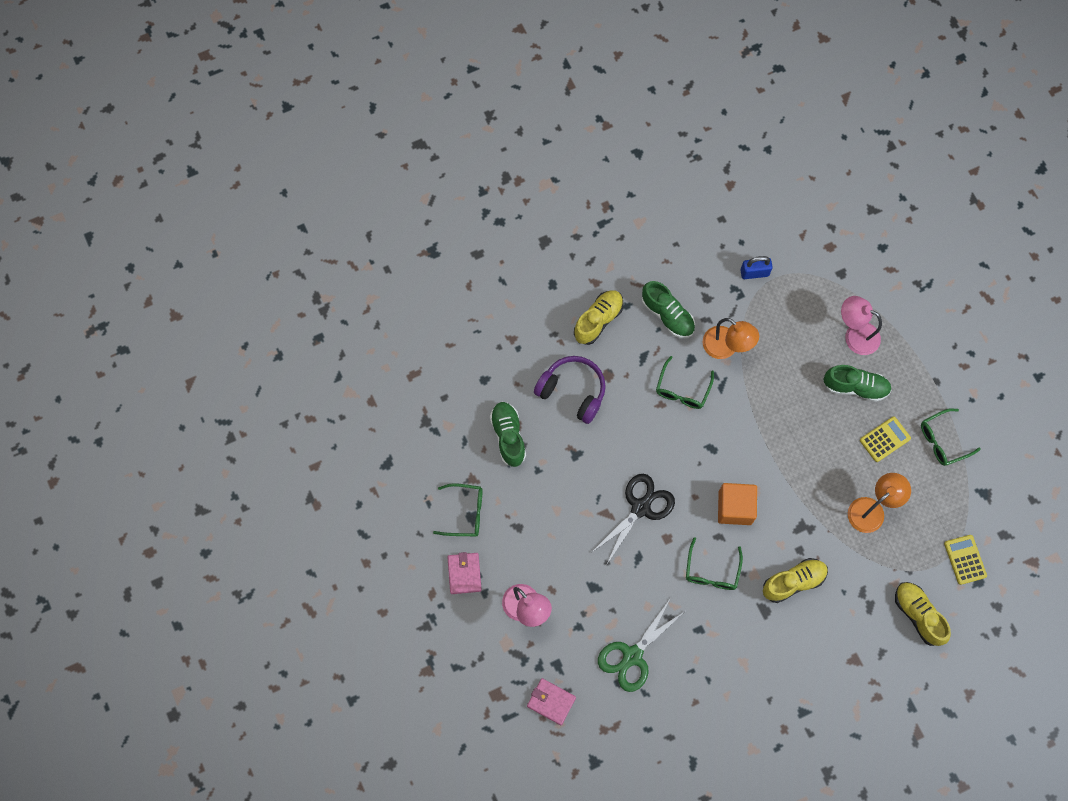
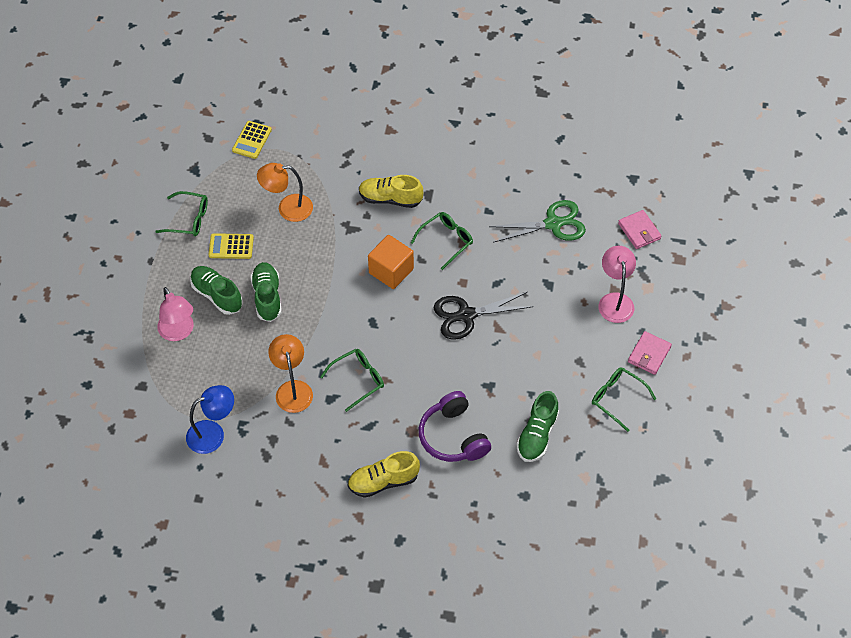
camera: 145 degrees left, 15 degrees down
green shoe [642,281,695,338] -> green shoe moved to [250,262,282,322]
blue padlock [741,256,773,279] -> blue lamp [186,385,234,454]
yellow shoe [895,582,951,646] -> none

